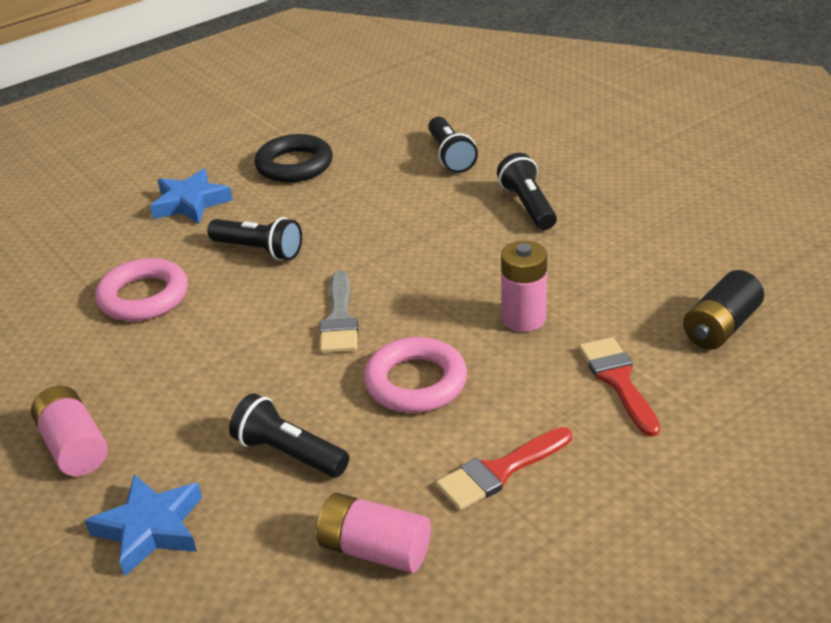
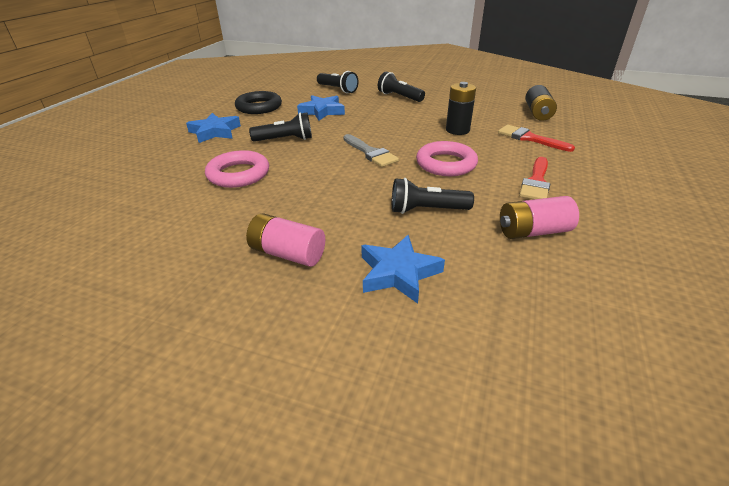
camera: 35 degrees left, 0 degrees up
pink battery [501,241,547,332] -> black battery [446,82,476,135]
none -> blue star [297,95,345,121]

